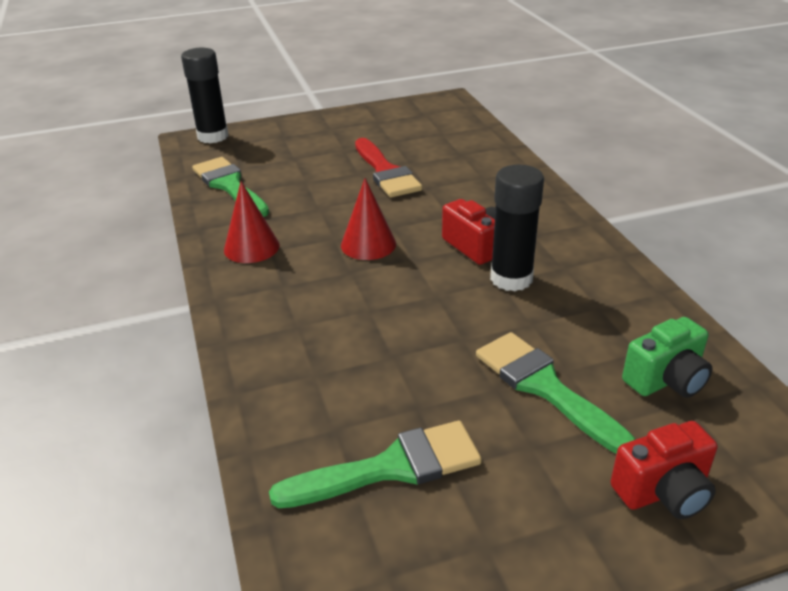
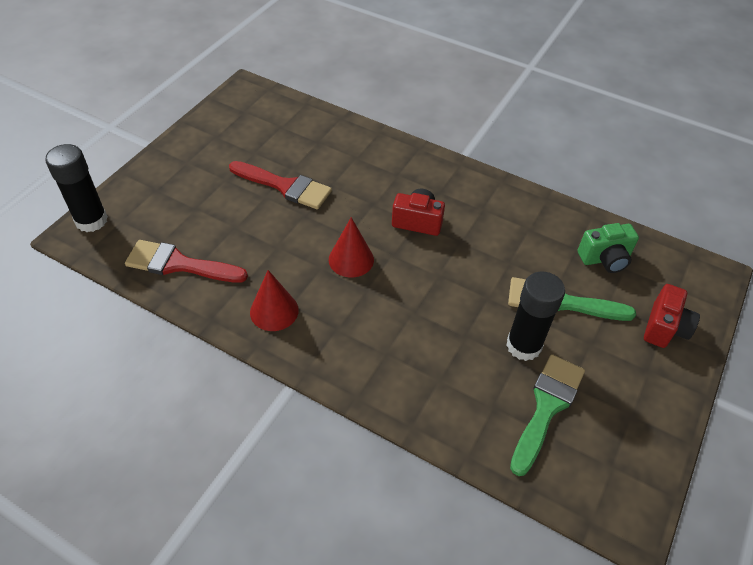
camera: 45 degrees left, 15 degrees up
green brush [192,157,269,217] -> red brush [125,240,248,283]
black glue stick [490,165,544,291] -> black glue stick moved to [506,272,565,361]
green camera [622,317,713,398] -> green camera turned 60 degrees clockwise [578,223,639,273]

